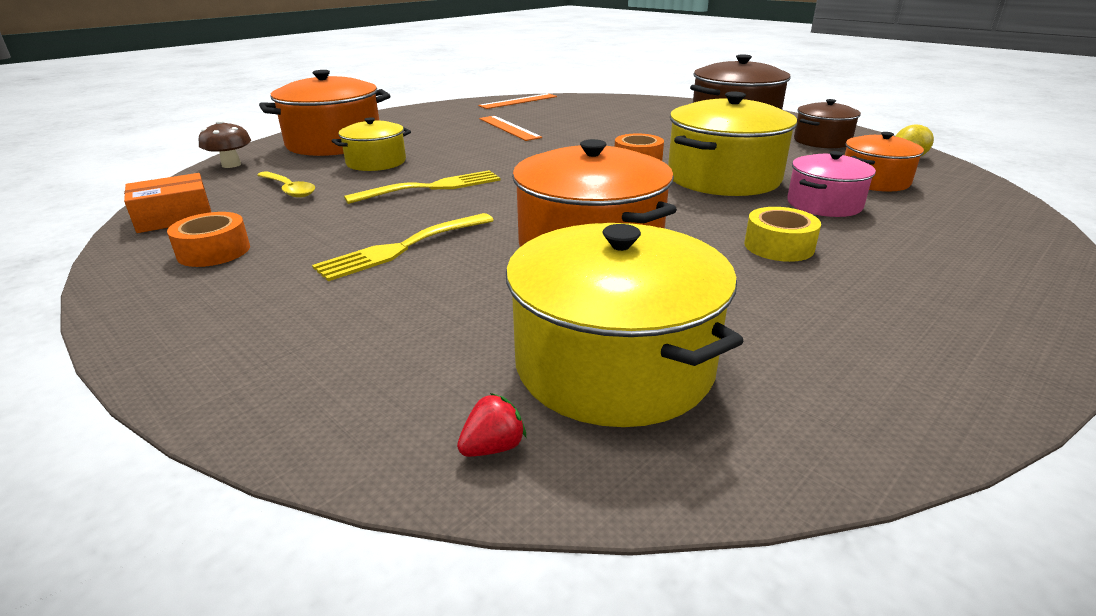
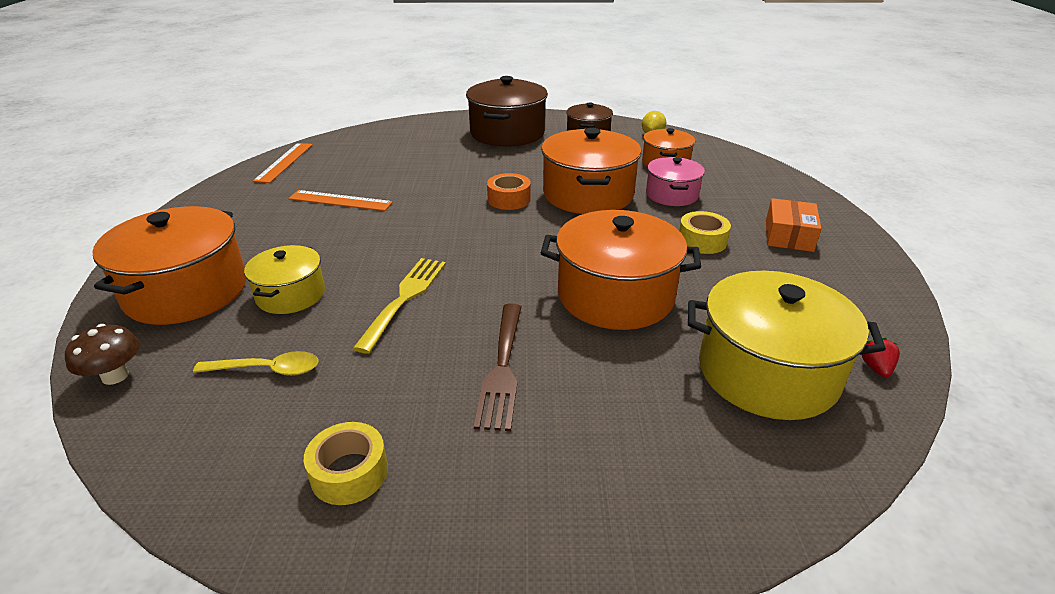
camera: 45 degrees left, 5 degrees up
orange box [124,173,211,233] -> orange box moved to [766,198,822,252]
orange tape [167,212,250,267] -> yellow tape [304,422,388,505]
yellow fork [312,213,494,281] -> brown fork [474,304,522,431]
red strawberry [457,393,526,457] -> red strawberry moved to [862,338,900,377]
yellow pot [668,92,797,196] -> orange pot [541,128,641,214]

